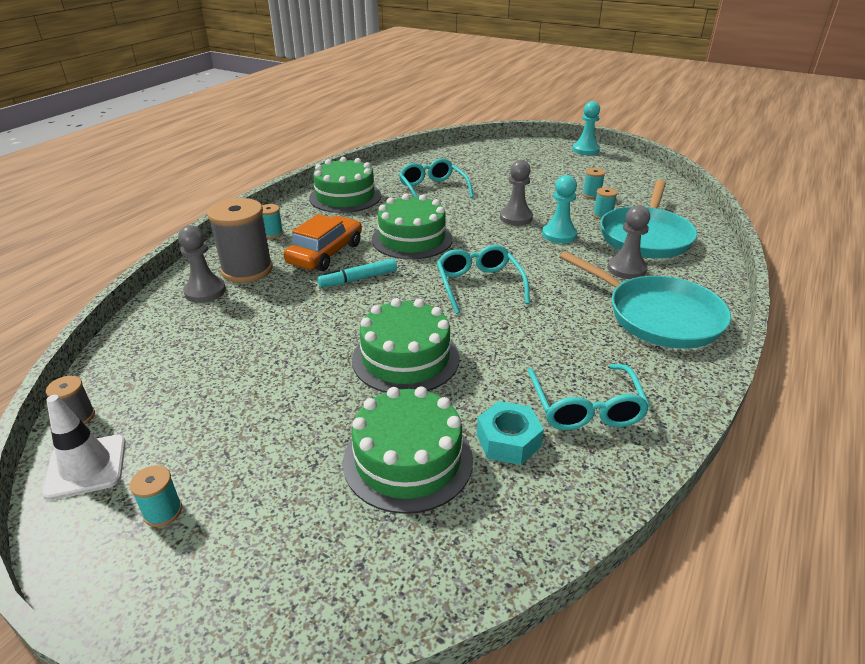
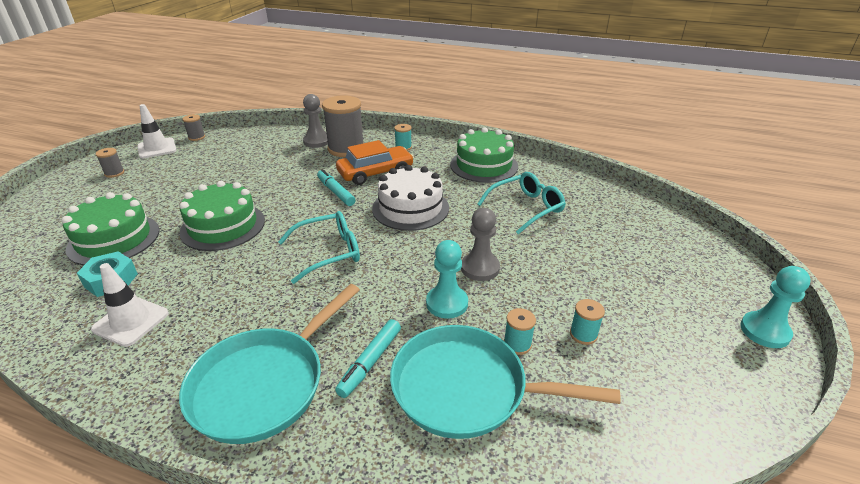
camera: 80 degrees right, 0 degrees up
turquoise spool [130,465,182,527] -> grey spool [96,148,124,178]
orange car [284,214,362,271] -> orange car turned 45 degrees counterclockwise [336,140,414,185]
green cake [372,194,453,260] -> white cake [372,165,449,231]
turquoise glasses [528,364,650,430] -> white traffic cone [91,263,169,347]
grey pawn [608,205,650,279] -> turquoise marker [335,319,401,398]

